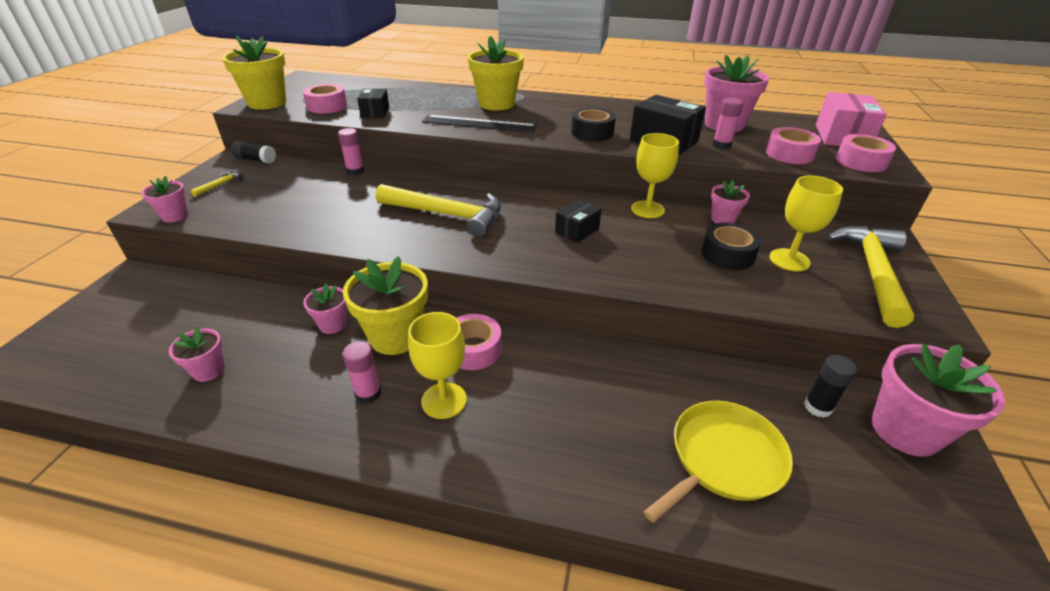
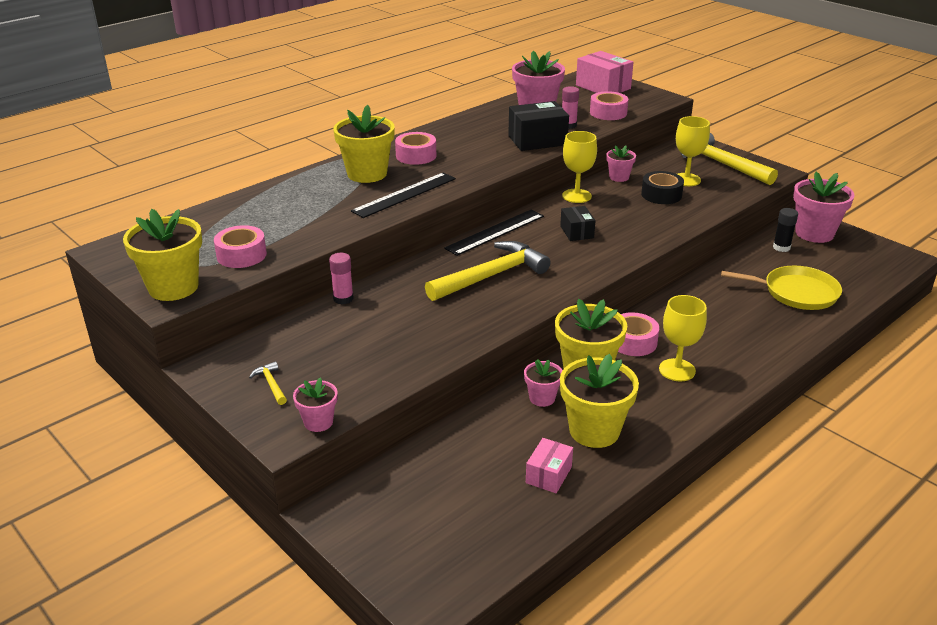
camera: 55 degrees left, 5 degrees down
pink flower pot [169,326,225,382] -> pink box [526,438,573,493]
black glue stick [231,141,276,163] -> none
pink glue stick [343,341,381,404] -> none
black box [357,89,389,118] -> none
black tape [571,108,616,141] -> none
yellow pan [643,401,793,523] -> yellow pan turned 105 degrees clockwise [721,266,842,310]
pink tape [836,134,896,172] -> pink tape moved to [395,132,436,165]
none -> black ruler [444,209,544,256]
none -> yellow flower pot [560,354,639,448]

